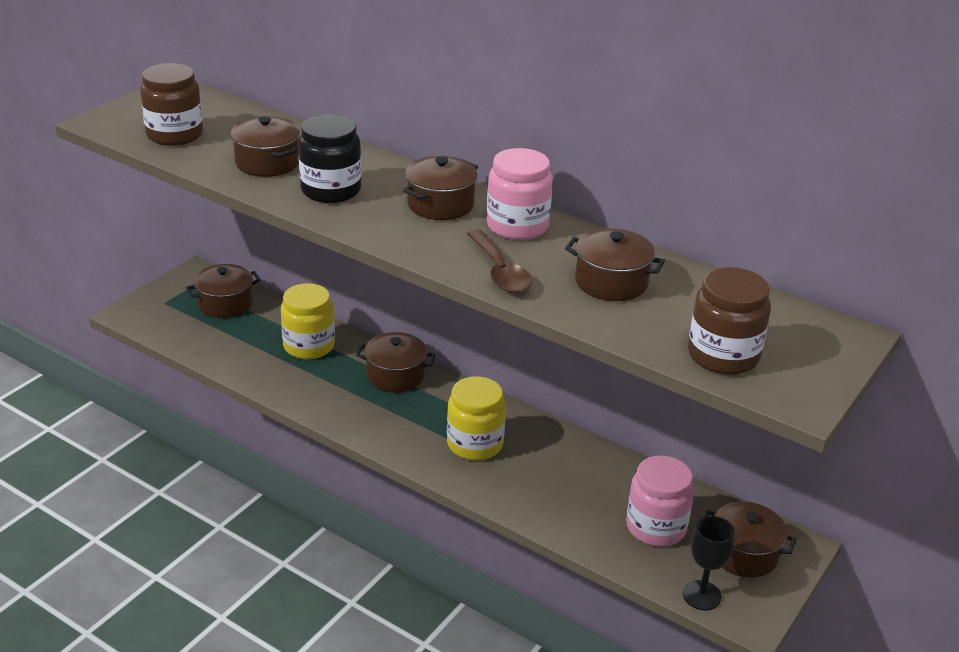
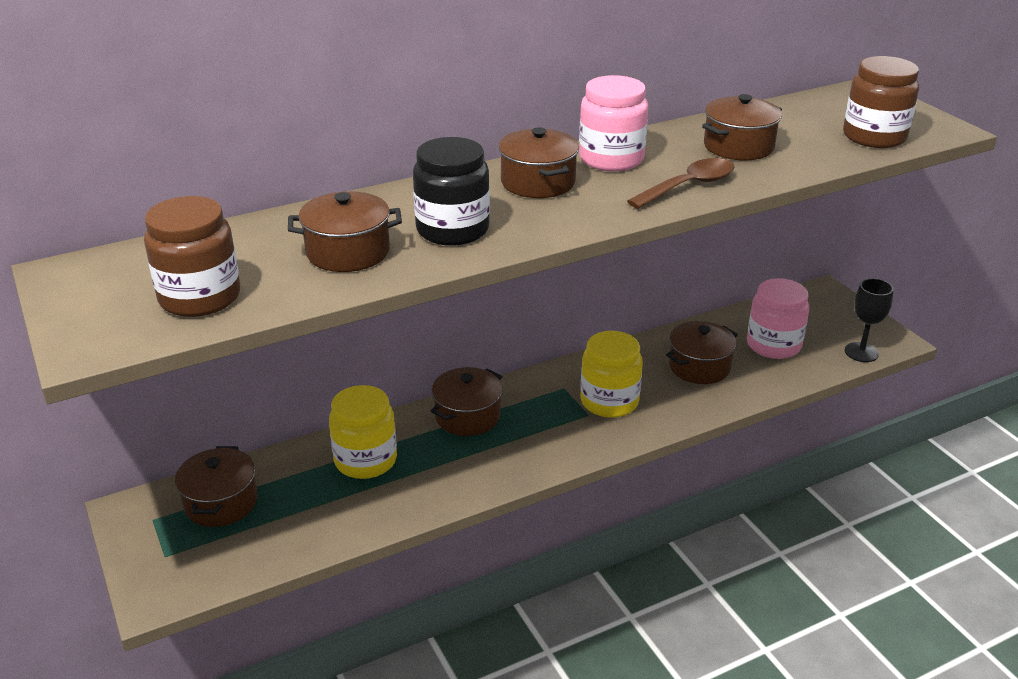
camera: 60 degrees left, 0 degrees up
brown spoon [467,230,532,293] -> brown spoon turned 45 degrees counterclockwise [627,158,735,209]
brown pot [705,502,797,578] -> brown pot moved to [666,321,738,384]

